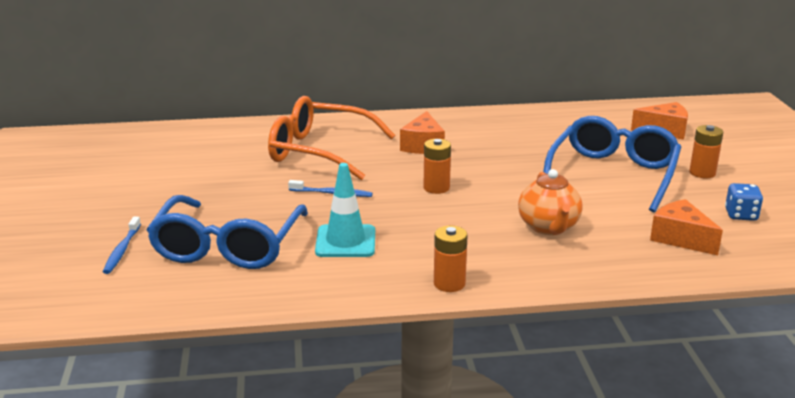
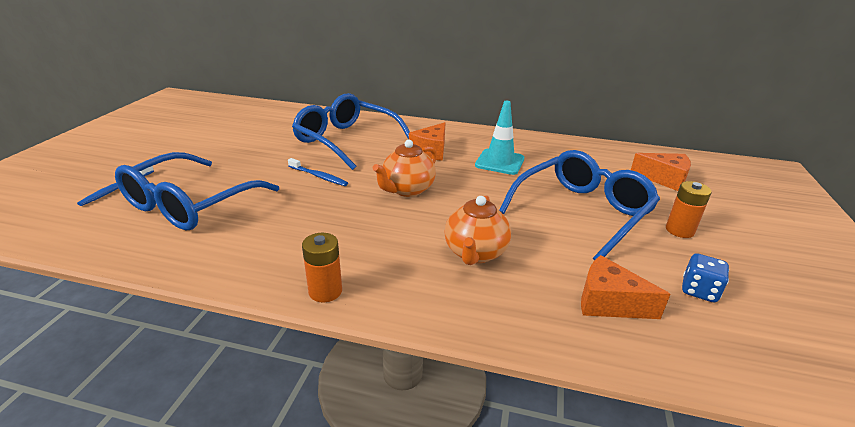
camera: 20 degrees right, 5 degrees up
orange glasses [268,96,395,180] -> blue glasses [292,93,410,170]
turquoise traffic cone [315,163,375,257] -> turquoise traffic cone moved to [475,101,524,175]
orange battery [423,139,451,194] -> orange teapot [373,140,437,197]
orange cheese [650,199,723,255] -> orange cheese turned 45 degrees counterclockwise [581,255,671,319]

